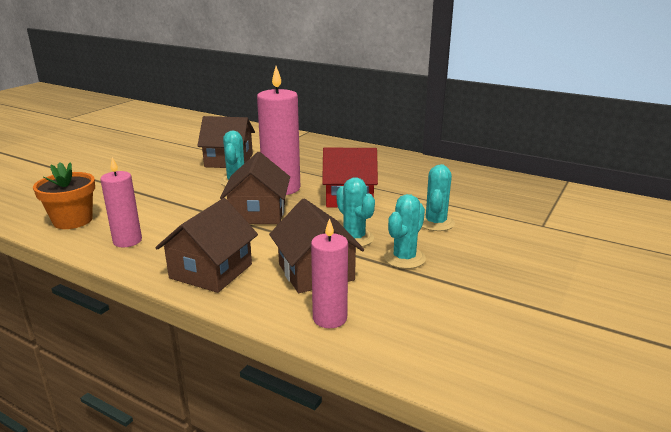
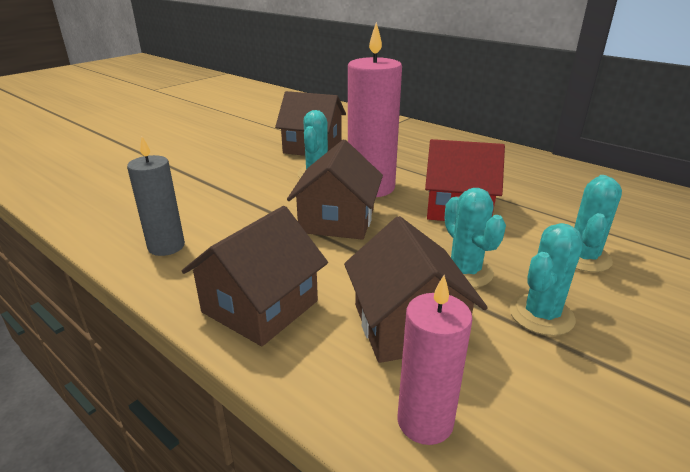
camera: 10 degrees right, 5 degrees up
orange flower pot [33,162,95,229] -> none
pink candle [100,157,142,247] -> grey candle [127,137,185,256]

